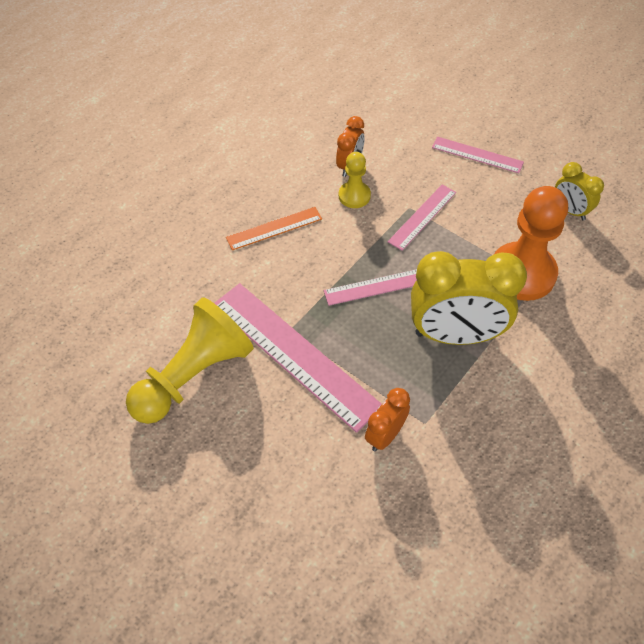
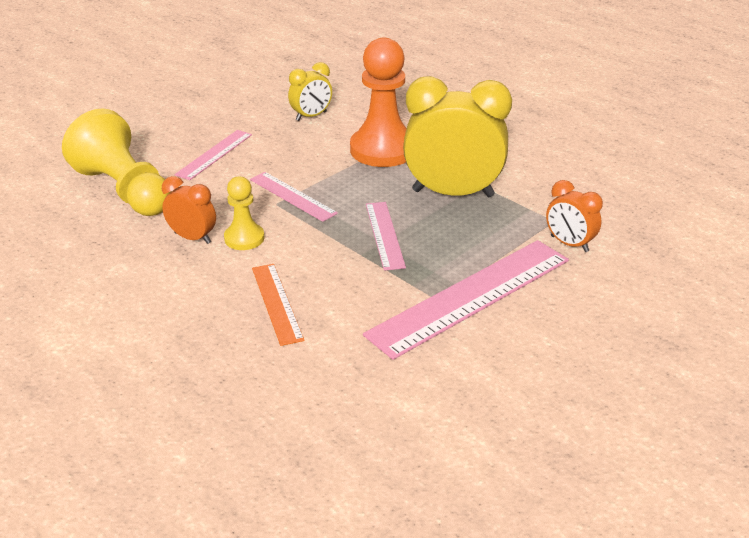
camera: 85 degrees left, 20 degrees down
yellow pawn [126,297,254,424] -> yellow pawn moved to [62,108,171,216]
yellow clock [411,251,527,345] -> yellow clock turned 90 degrees counterclockwise [403,76,512,197]

